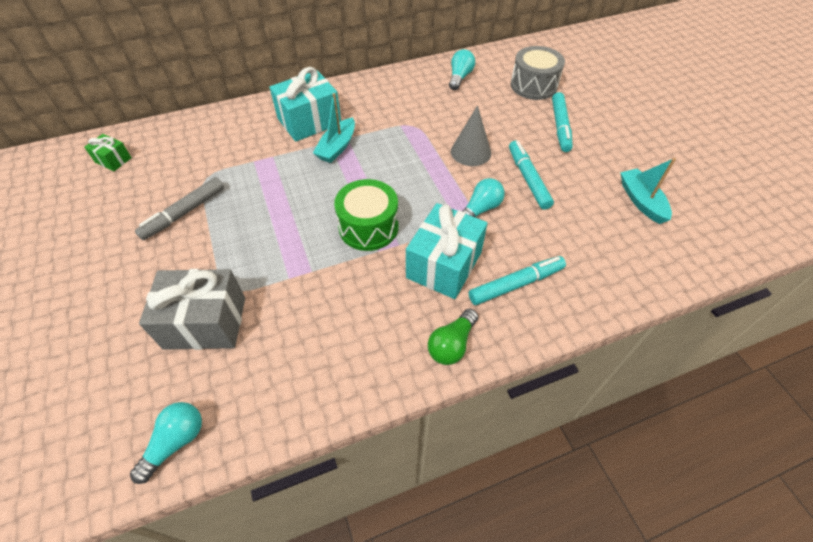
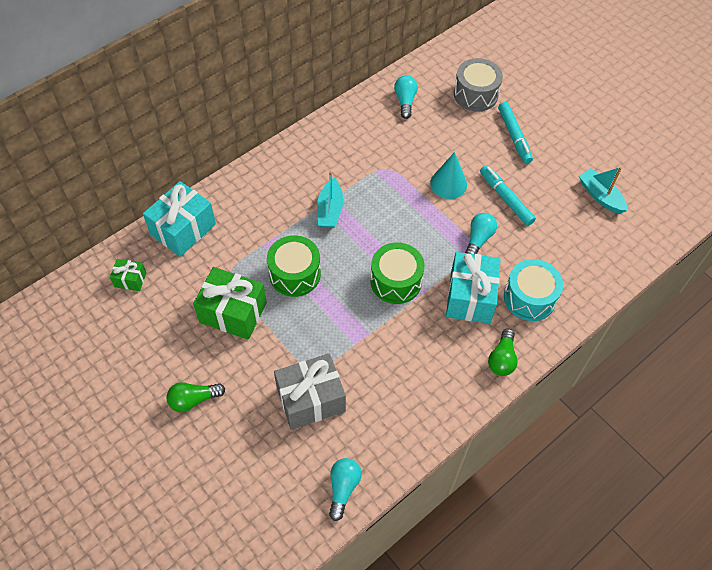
camera: 20 degrees left, 5 degrees up
grey marker [135,177,224,240] -> green gift [193,267,267,340]
turquoise gift [270,67,341,142] -> turquoise gift moved to [143,181,216,257]
grey cone [451,105,491,166] -> turquoise cone [430,152,467,199]
turquoise marker [469,256,566,305] -> turquoise drum [504,259,563,321]
none -> green light bulb [166,382,225,413]
none -> green drum [267,235,321,297]

